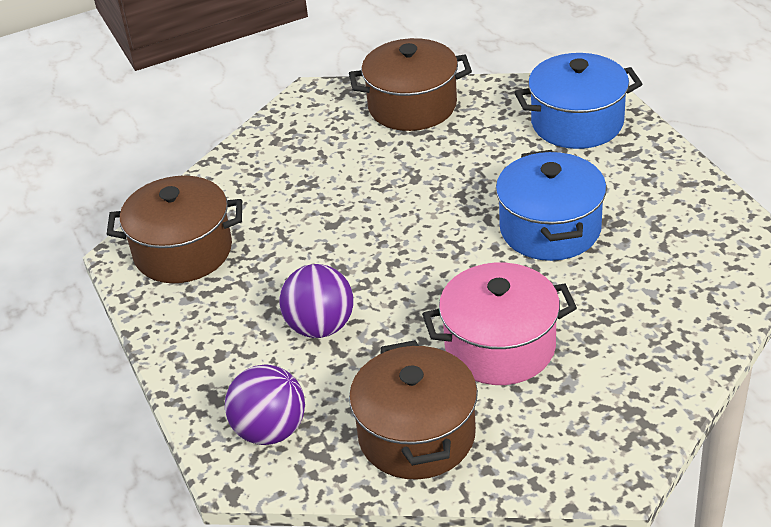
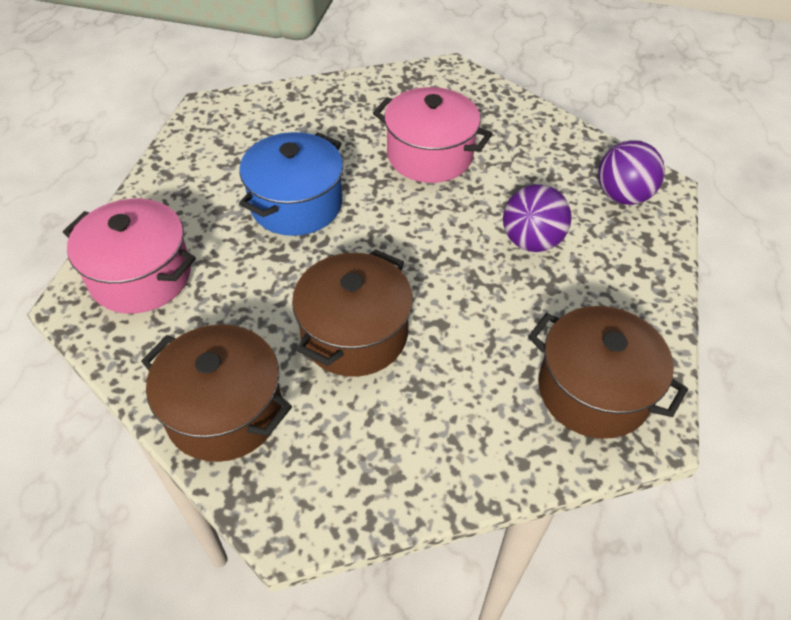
camera: 145 degrees left, 10 degrees up
brown pot [349,340,478,479] -> brown pot moved to [292,249,413,377]
blue pot [514,53,642,149] -> pink pot [63,198,196,314]

